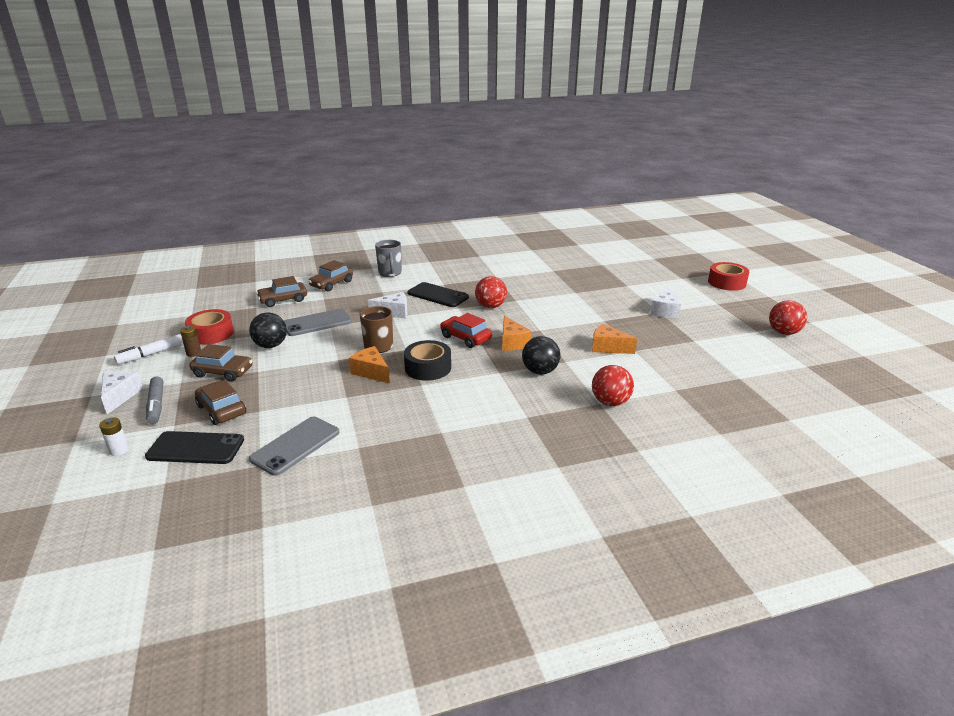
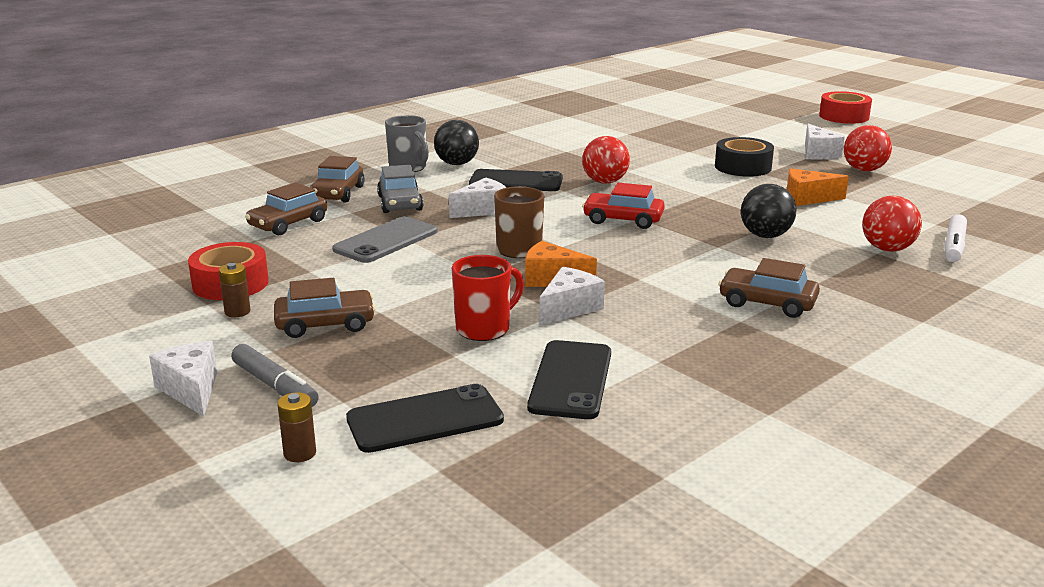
camera: 25 degrees left, 5 degrees down
white battery [99,417,129,456] -> brown battery [277,392,316,462]
white marker [114,334,183,364] -> white marker moved to [945,214,967,262]
brown car [195,380,246,425] -> brown car moved to [719,258,820,318]
black ball [249,312,287,348] -> black ball moved to [434,120,479,165]
grey phone [249,417,340,476] -> black phone [527,340,611,419]
black tape [404,340,451,381] -> black tape moved to [715,137,774,177]
orange cheese [502,316,532,351] -> none
red ball [769,300,807,335] -> red ball moved to [844,125,892,171]
none -> grey car [377,165,424,213]
none -> red mug [452,255,524,341]
none -> white cheese [539,267,605,326]

